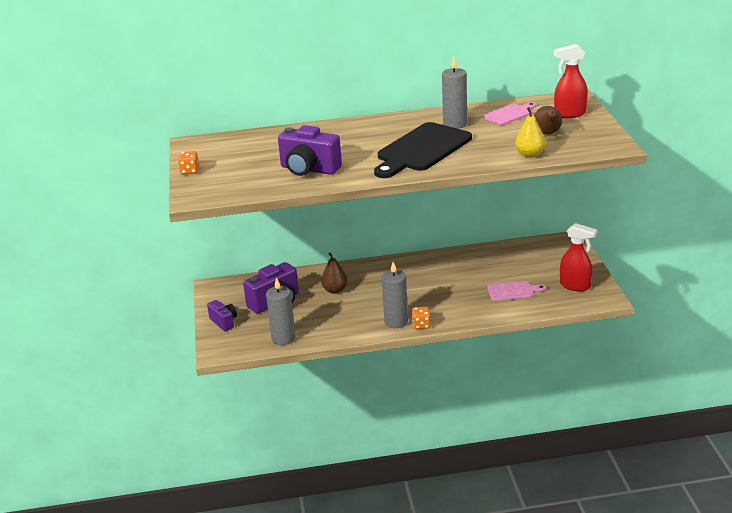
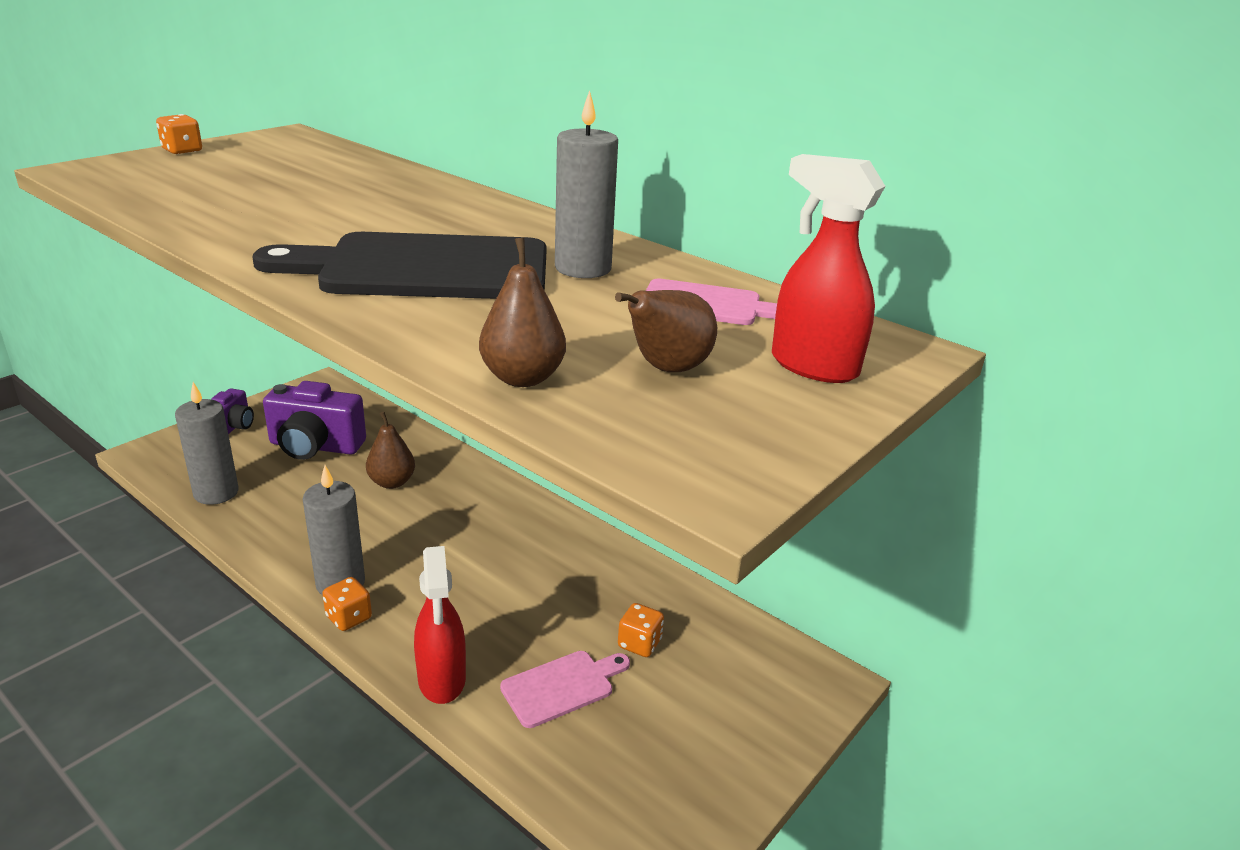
camera: 45 degrees right, 0 degrees up
purple camera [278,125,342,176] -> none
pink cutting board [487,281,546,301] -> pink cutting board turned 75 degrees counterclockwise [500,651,630,728]
yellow pear [515,107,545,158] -> brown pear [479,237,566,387]
red spray bottle [560,223,597,291] -> red spray bottle moved to [414,546,466,704]
none -> orange dice [618,603,664,657]

